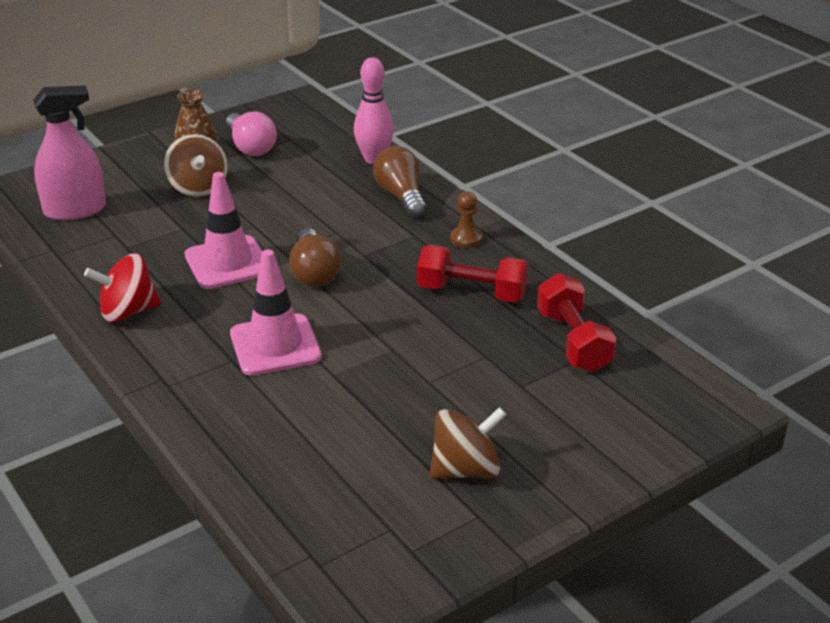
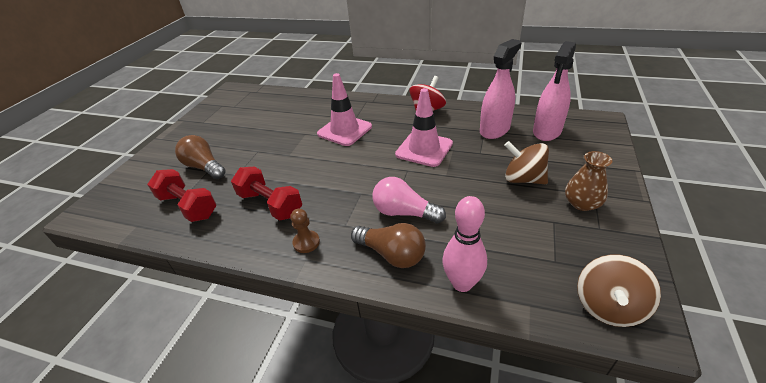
camera: 145 degrees right, 5 degrees up
pink light bulb [226,111,277,156] -> pink light bulb moved to [372,177,446,224]
brown light bulb [289,228,341,287] -> brown light bulb moved to [175,135,226,179]
red dumbbell [417,245,529,303] -> red dumbbell turned 60 degrees clockwise [231,167,302,221]
brown spinning top [430,407,507,479] -> brown spinning top moved to [577,255,661,327]
none -> pink spray bottle [480,39,521,139]

